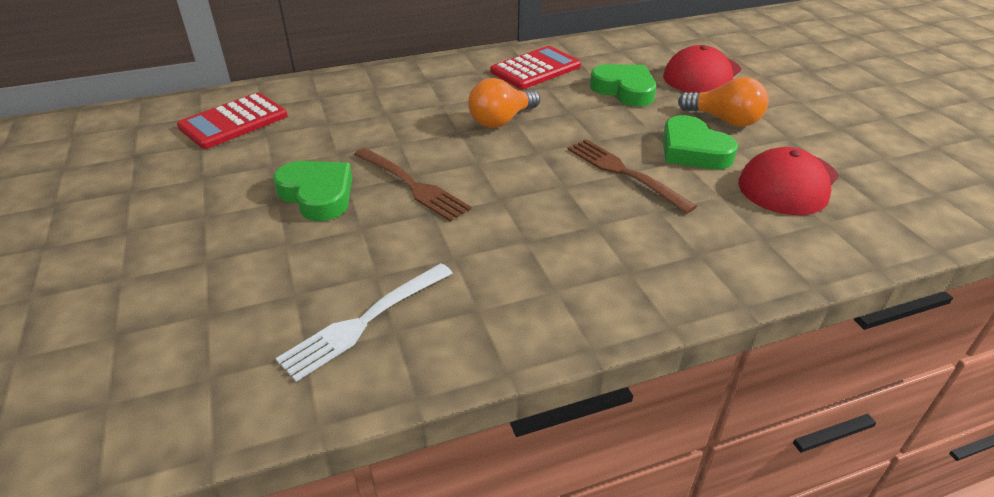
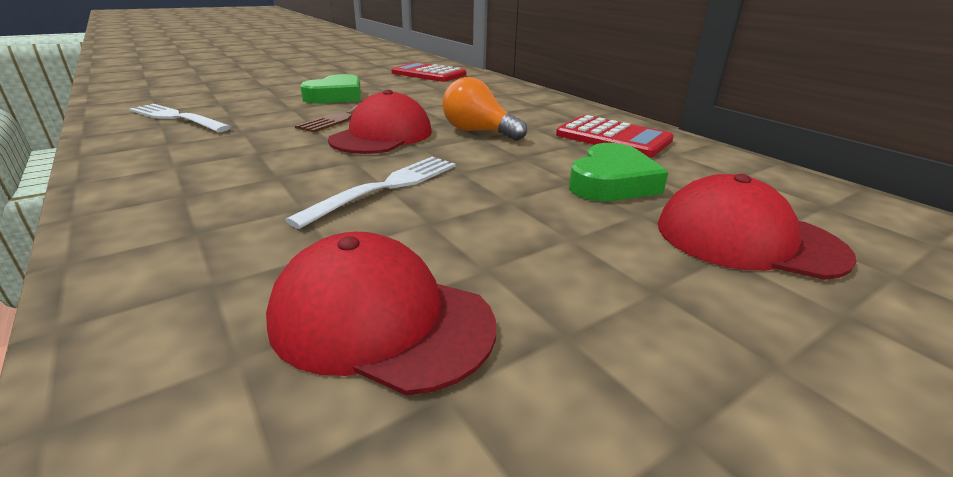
camera: 75 degrees right, 10 degrees down
brown fork [567,139,697,214] -> white fork [285,157,455,229]
green heart [663,115,738,169] -> none
orange light bulb [678,77,769,127] -> none
none -> red cap [328,90,432,154]

